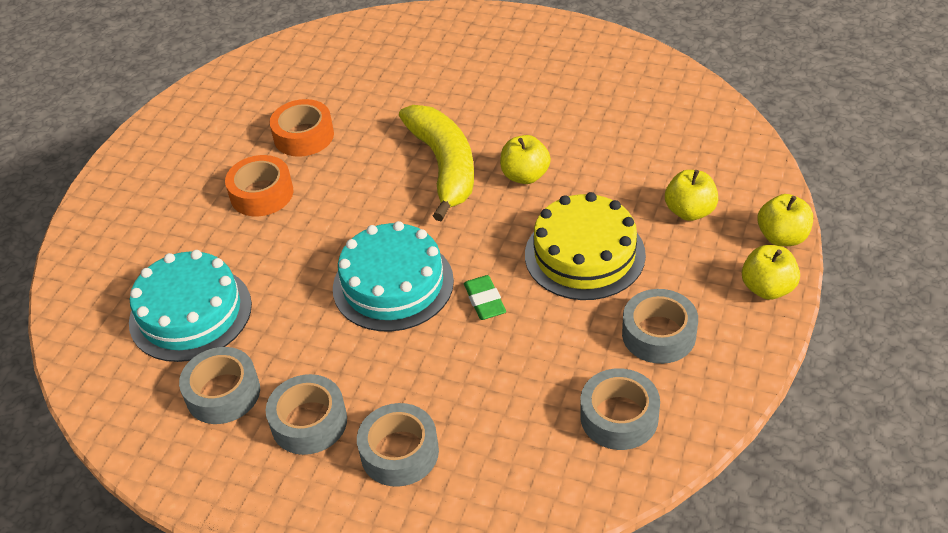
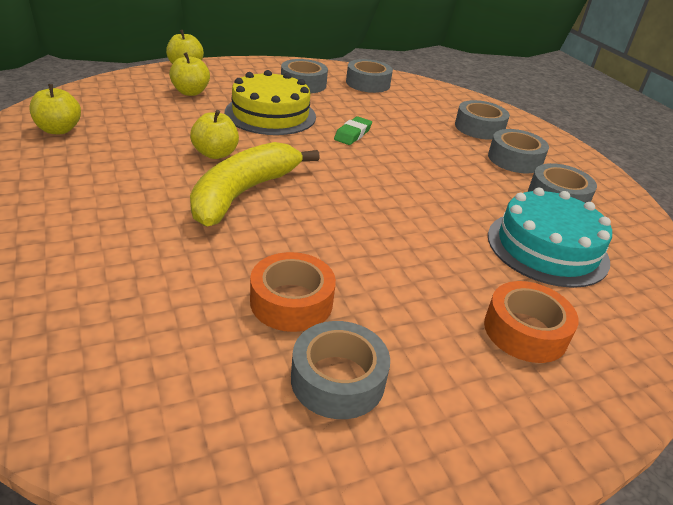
camera: 140 degrees left, 10 degrees down
orange tape [225,155,293,216] -> orange tape moved to [484,281,579,363]
turquoise cake [333,221,454,332] -> none
yellow apple [742,245,800,300] -> yellow apple moved to [29,84,81,134]
none -> grey tape [291,321,390,419]

